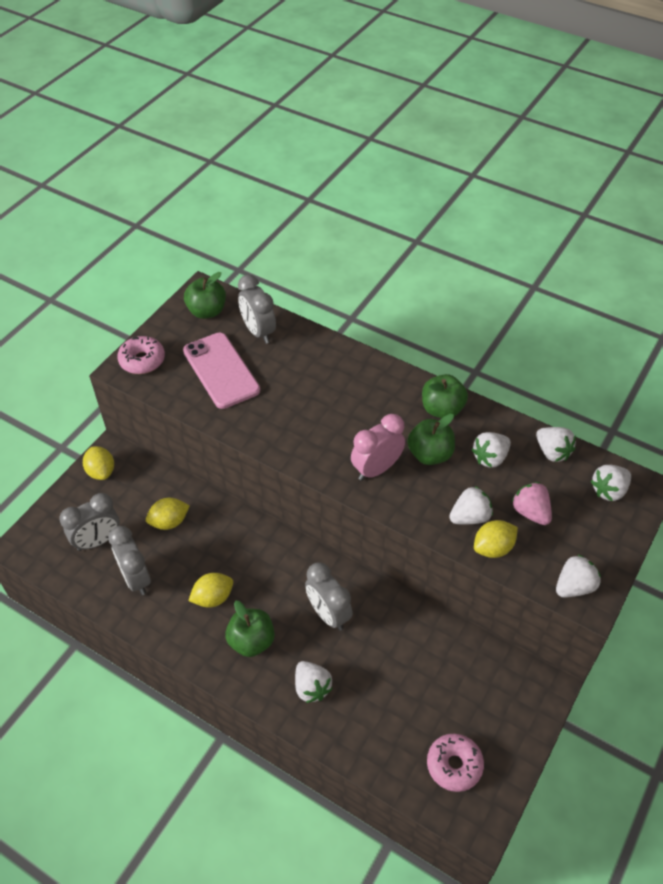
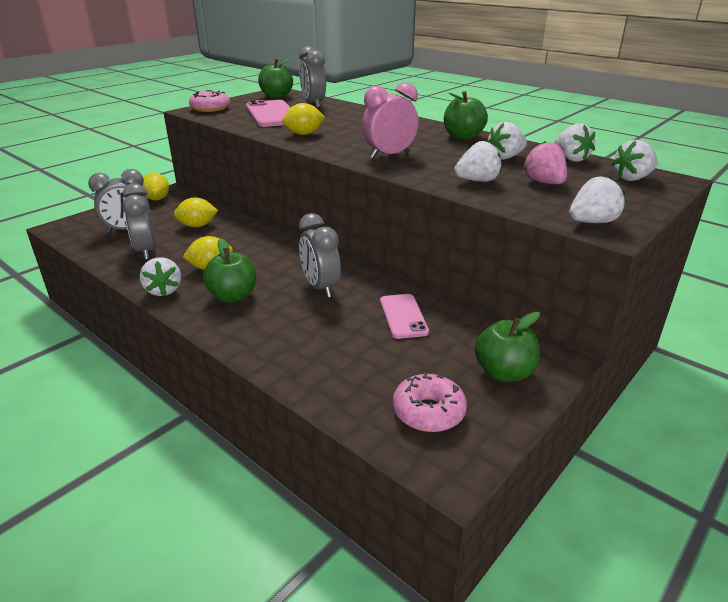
camera: 10 degrees right, 20 degrees down
white strawberry [295,661,333,703] -> white strawberry moved to [140,257,181,296]
green apple [407,414,455,465] -> green apple moved to [475,312,540,382]
yellow lemon [474,520,518,558] -> yellow lemon moved to [282,103,325,135]
none -> pink phone [380,294,429,339]

